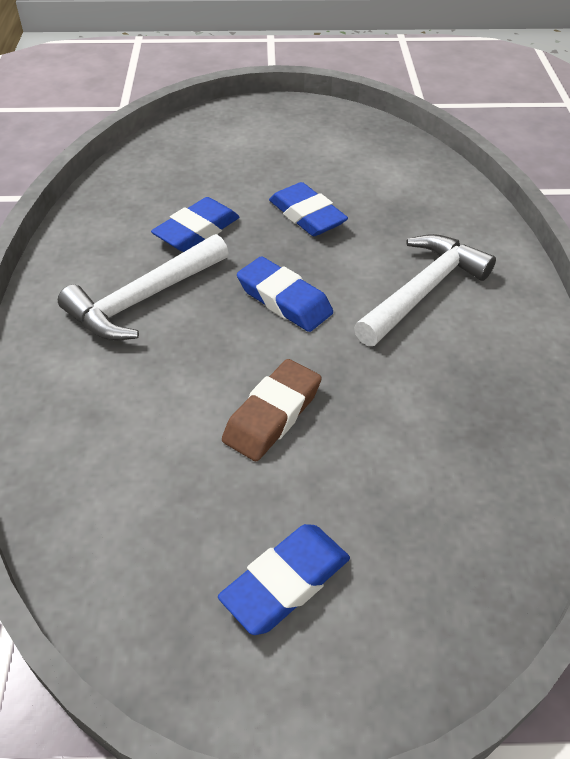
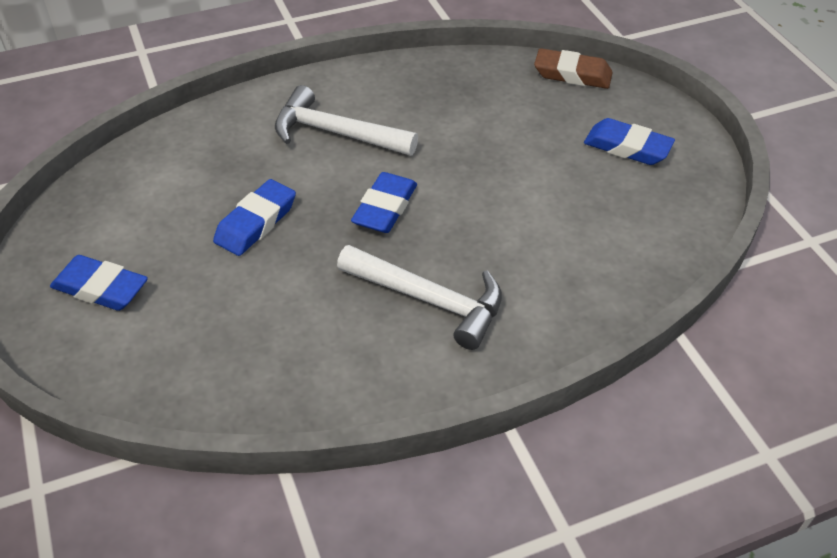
camera: 110 degrees left, 0 degrees up
blue eraser [151,197,239,252] -> blue eraser moved to [50,255,148,311]
brown eraser [222,359,322,461] -> brown eraser moved to [534,48,613,89]

